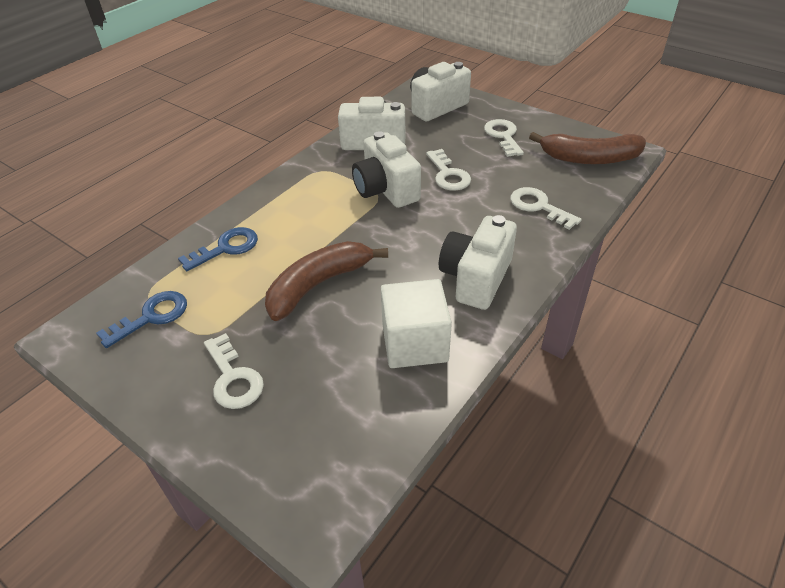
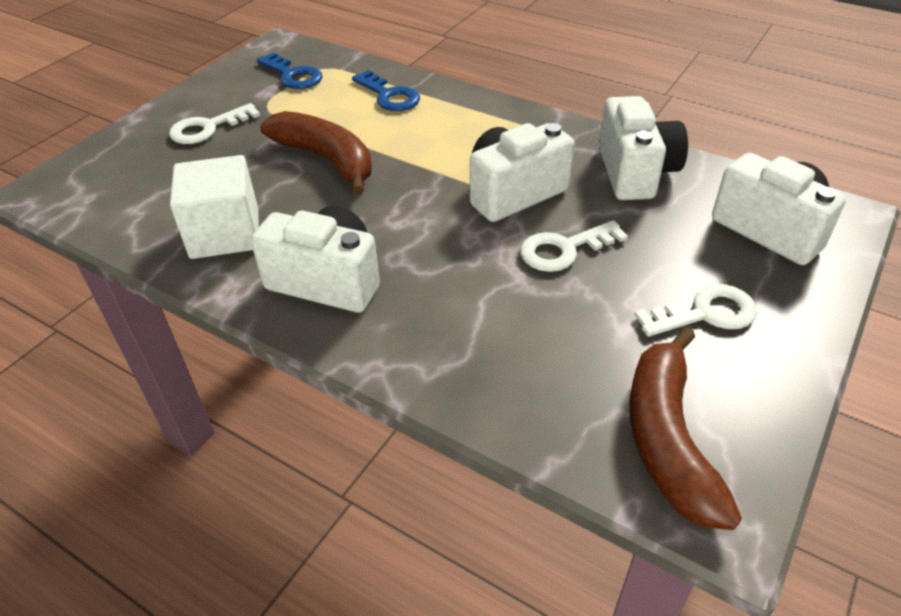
camera: 85 degrees right, 0 degrees up
white key [510,187,582,230] -> none

